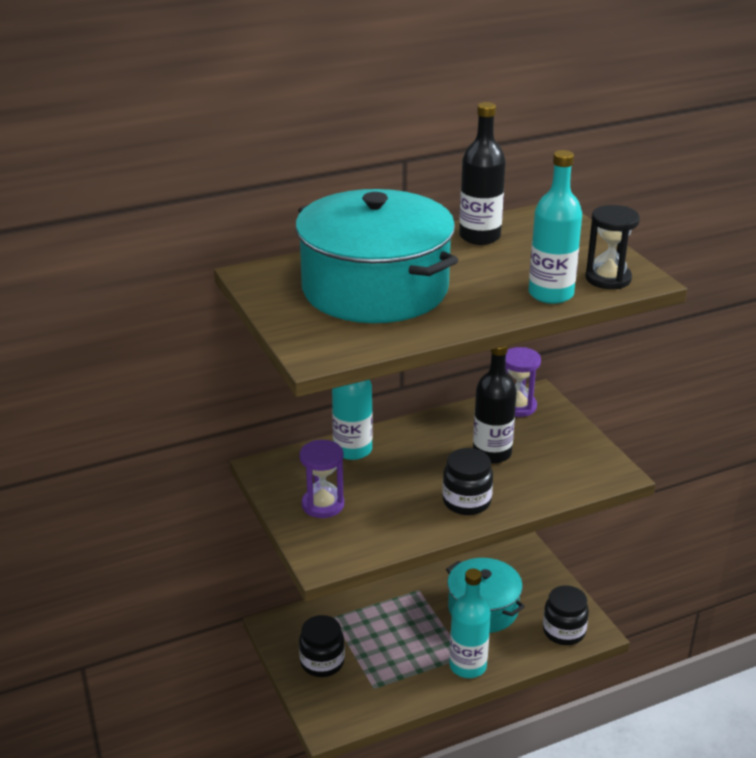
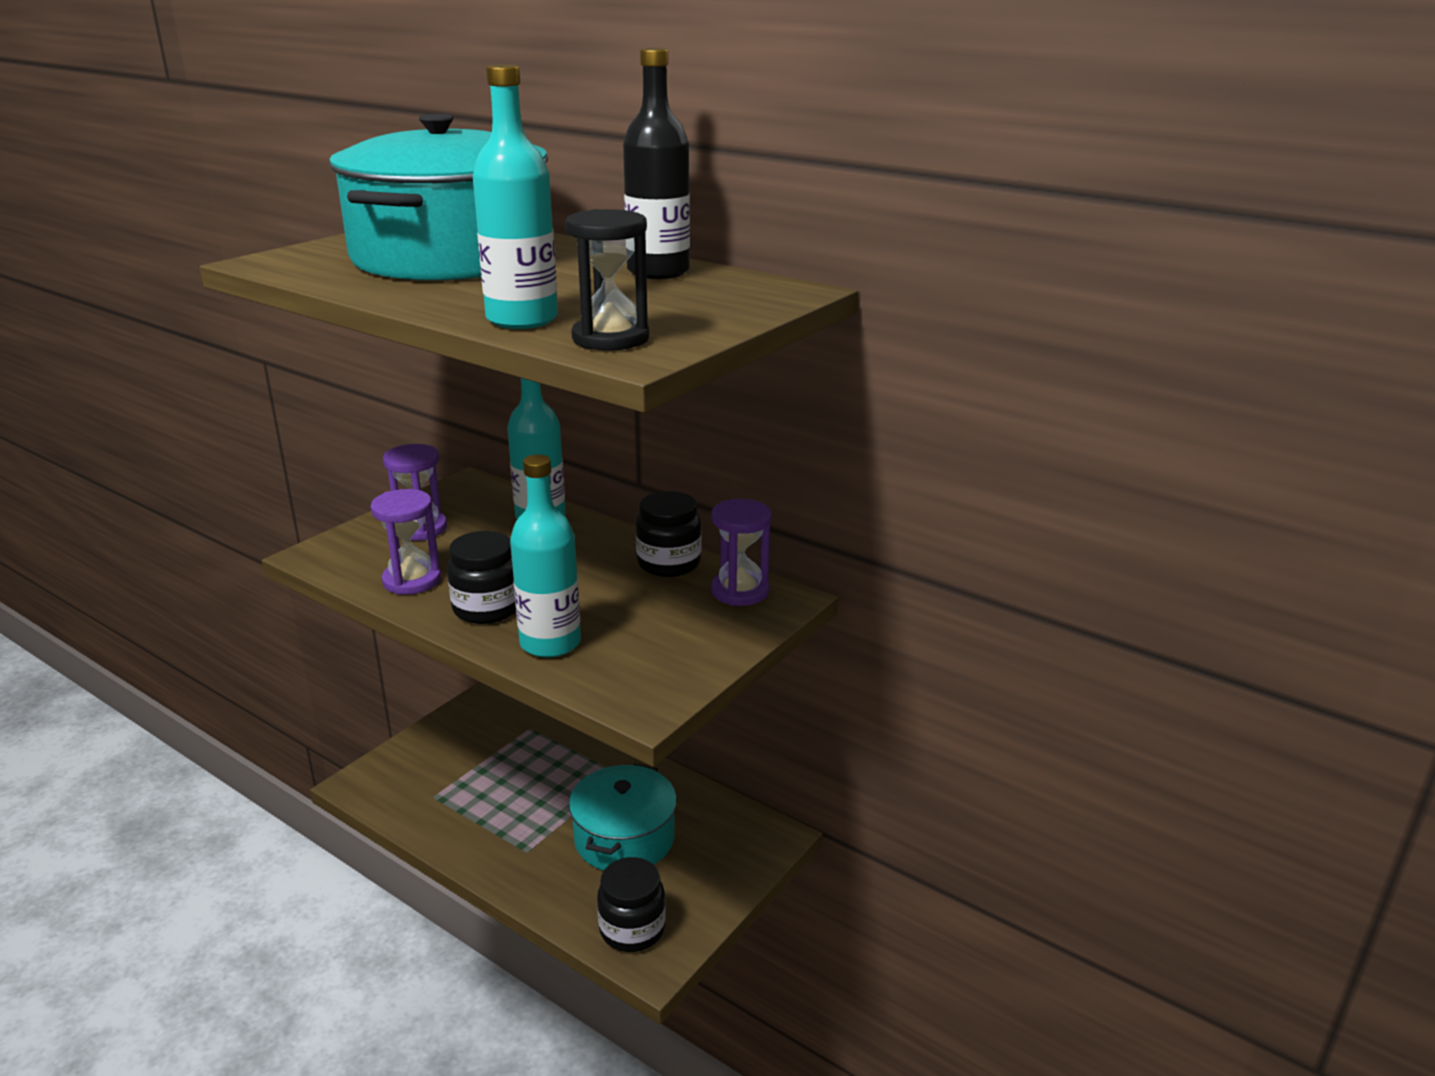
camera: 60 degrees right, 5 degrees down
black jar [299,615,345,677] -> black jar moved to [636,491,701,577]
turquoise bottle [449,569,491,678] -> turquoise bottle moved to [510,454,581,658]
black bottle [473,346,517,464] -> none
none -> purple hourglass [370,489,441,595]

